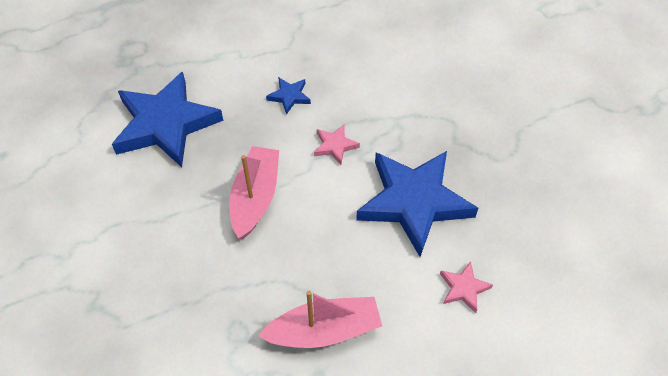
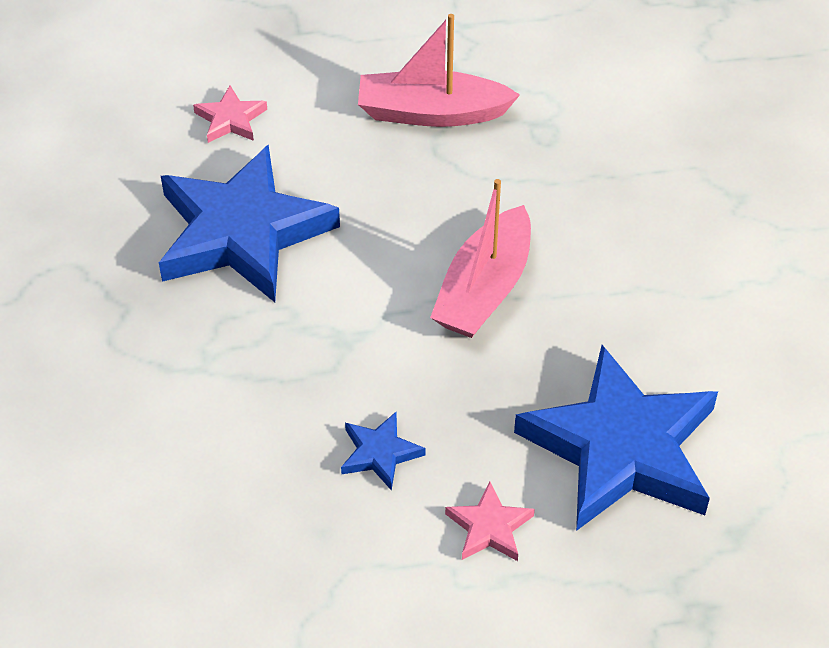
camera: 165 degrees left, 5 degrees down
pink star [314,125,360,165] -> pink star moved to [445,481,535,561]

